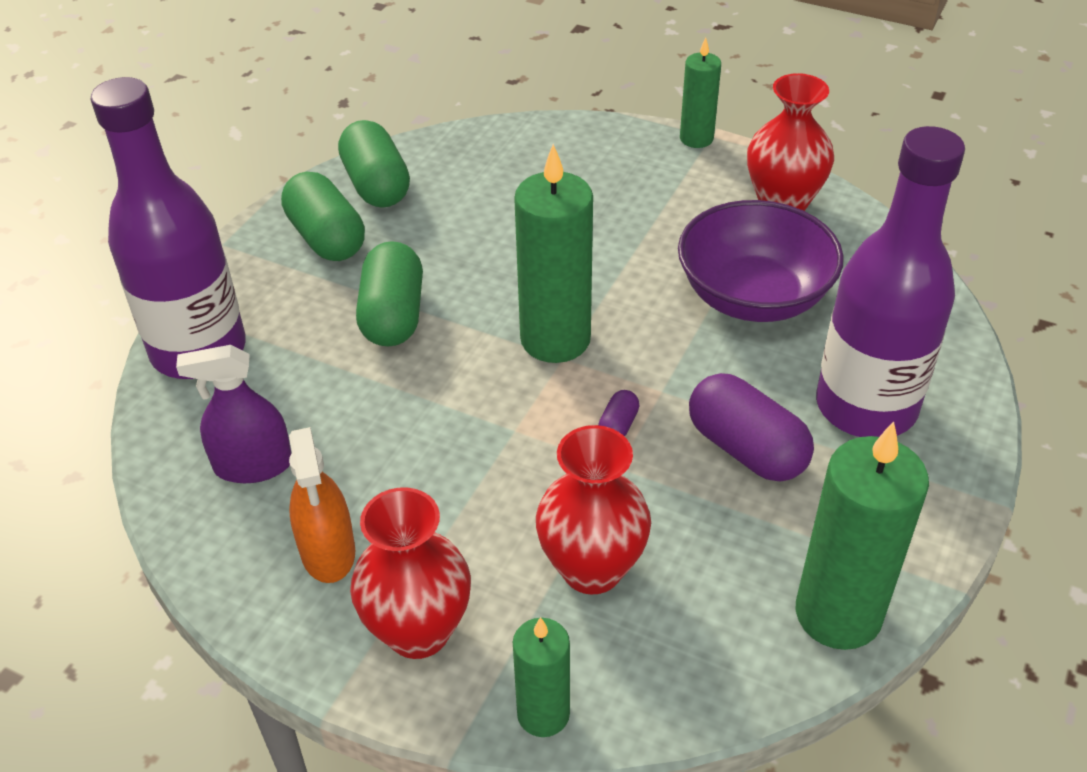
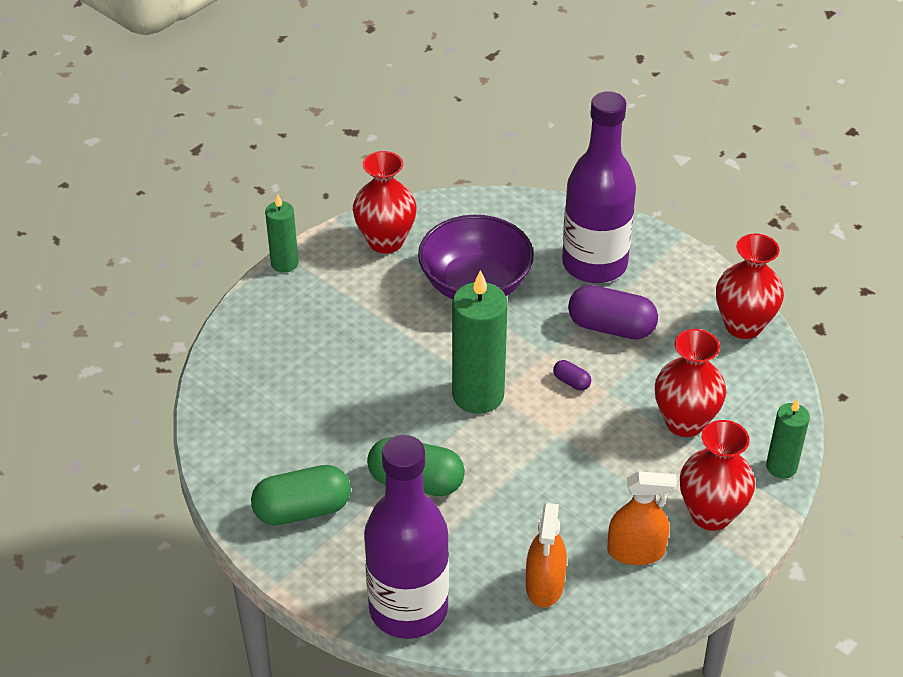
camera: 75 degrees left, 0 degrees up
purple spray bottle [176,345,292,483] -> orange spray bottle [526,503,567,608]
green capsule [338,120,410,208] -> none
purple capsule [689,373,814,482] -> purple capsule turned 45 degrees clockwise [568,285,658,339]
green candle [796,421,929,650] -> red vase [716,234,784,339]

